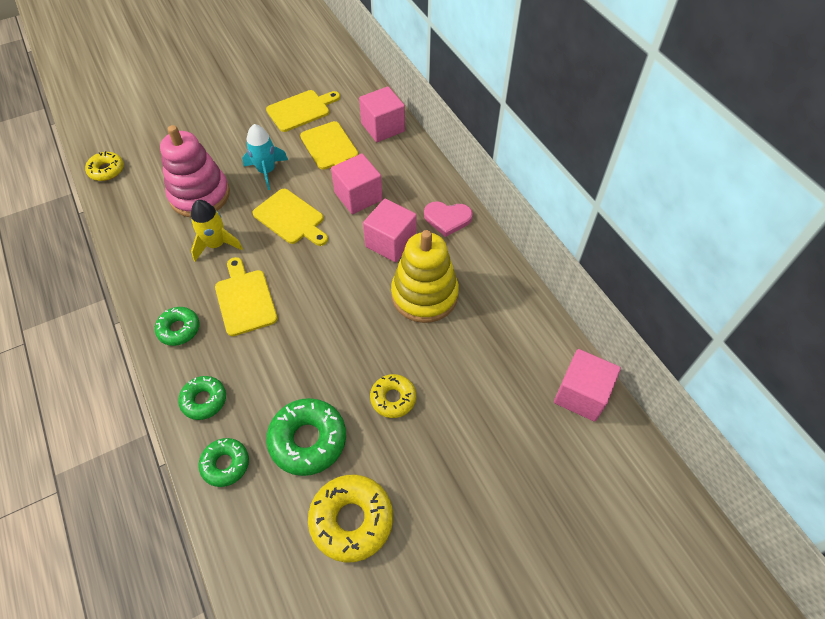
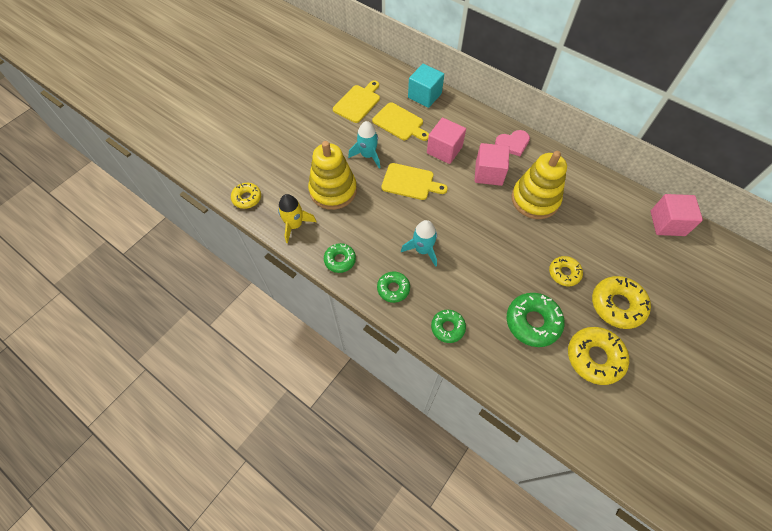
camera: 25 degrees left, 5 degrees up
pink stacking toy [160,125,230,217] -> yellow stacking toy [308,141,357,210]
yellow rocket [191,200,243,261] -> yellow rocket moved to [278,194,316,243]
green donut [198,438,249,487] -> green donut moved to [324,243,356,273]
yellow cutting board [215,257,278,336] -> turquoise rocket [401,220,437,267]
pink cube [359,86,405,142] -> turquoise cube [408,64,444,108]
none -> yellow donut [592,276,651,329]

